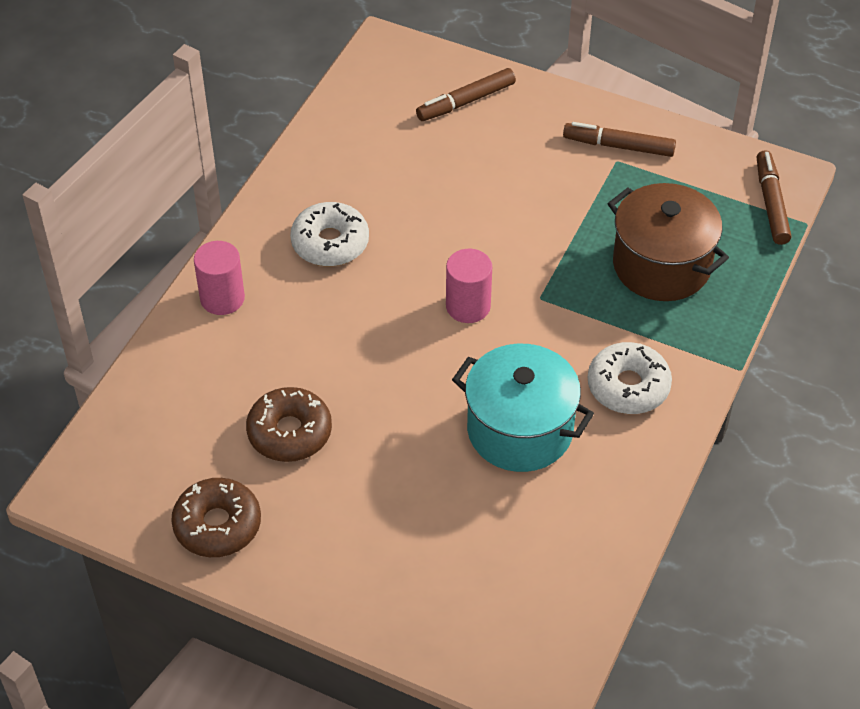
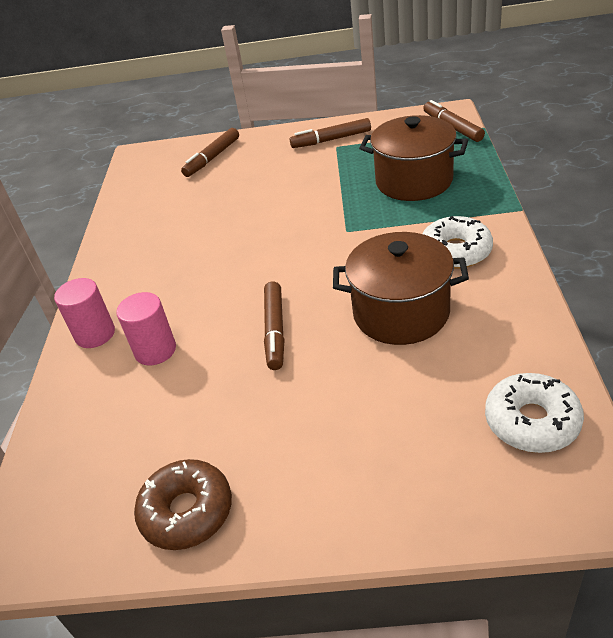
camera: 20 degrees left, 10 degrees down
brown donut [246,387,332,462] -> none
white donut [290,202,369,267] -> white donut moved to [485,373,584,453]
pink cylinder [446,249,492,323] -> pink cylinder moved to [116,292,176,365]
turquoise pot [452,344,594,472] -> brown pot [333,232,469,345]
none -> brown marker [264,282,285,370]

